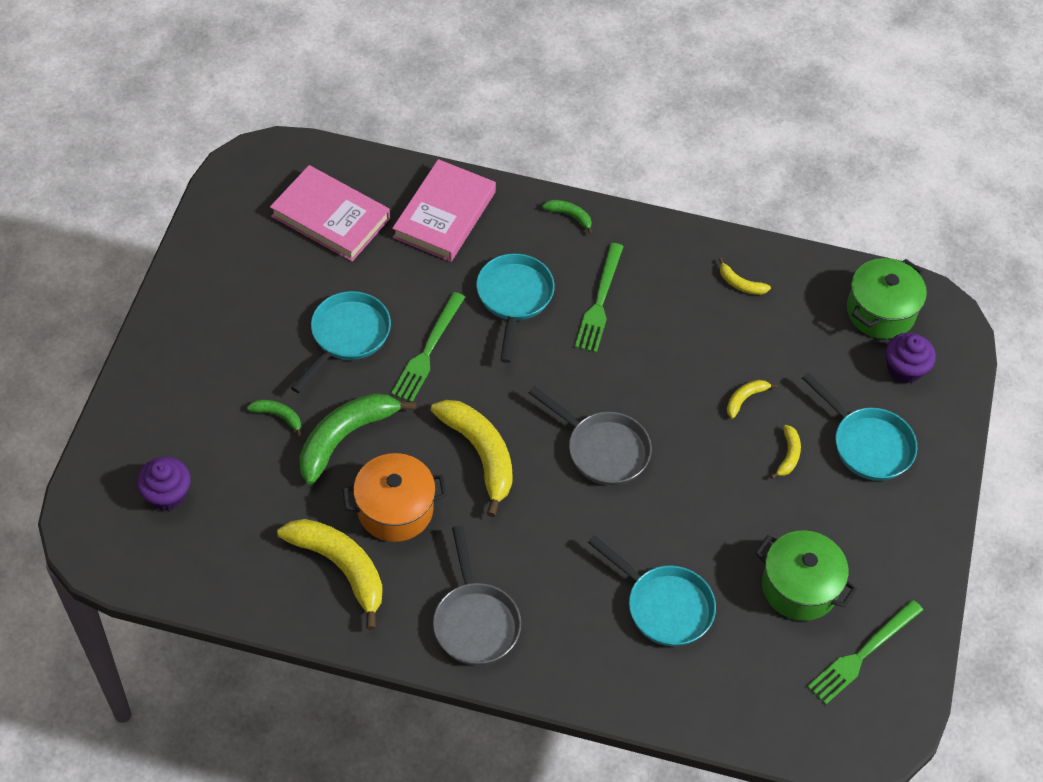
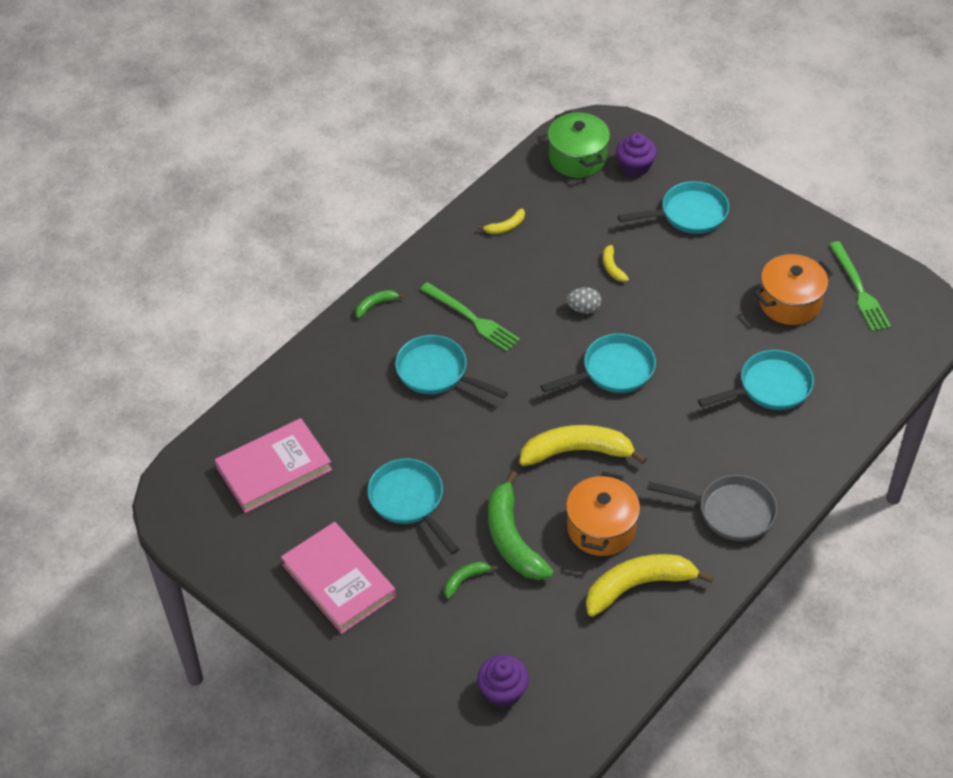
camera: 60 degrees left, 5 degrees down
green fork [391,292,465,402] -> none
pink book [392,159,496,262] -> pink book moved to [281,522,396,634]
grey pan [529,386,652,486] -> turquoise pan [540,333,656,393]
green pot [755,530,857,621] -> orange pot [754,254,833,325]
yellow banana [771,425,801,479] -> none
none -> grey egg [566,287,601,314]

